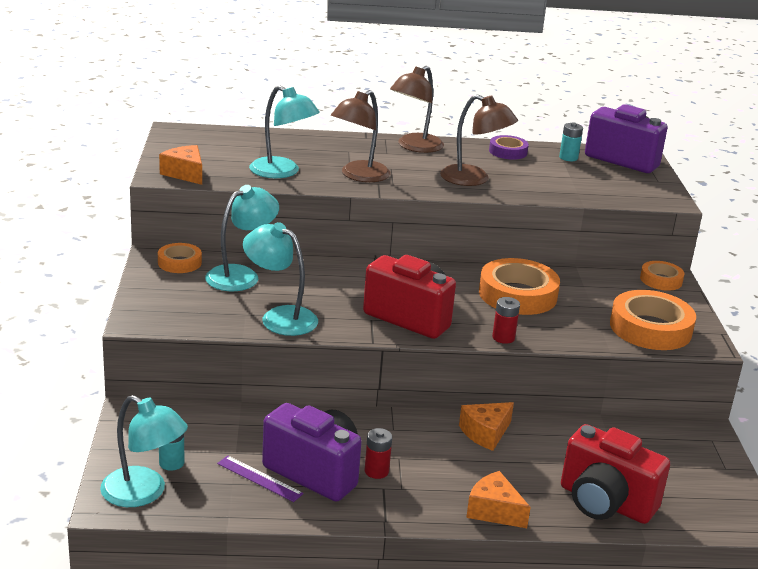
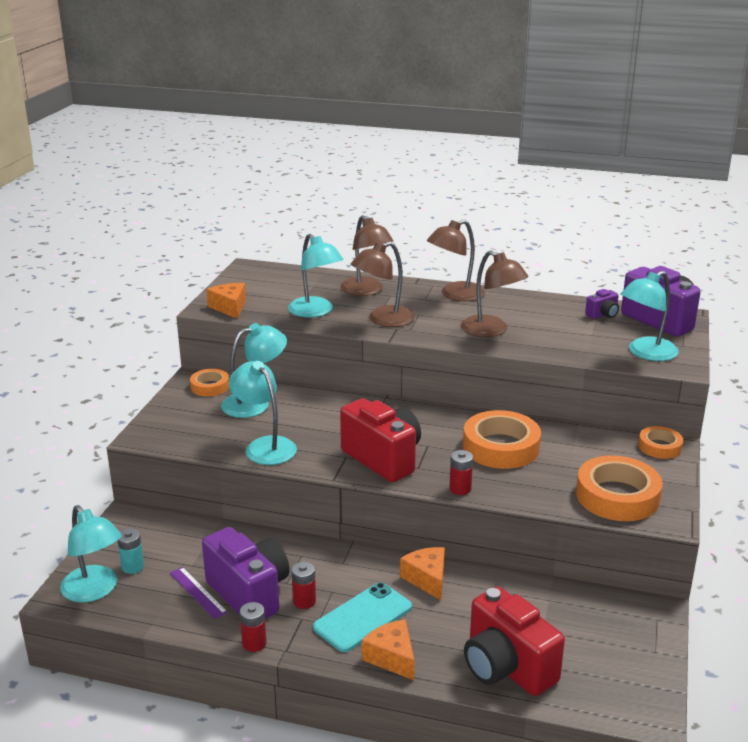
camera: 20 degrees right, 0 degrees up
orange cheese [459,402,514,451] -> orange cheese turned 90 degrees clockwise [400,547,445,600]
purple tape [489,135,529,160] -> none
turquoise battery [559,122,583,161] -> purple camera [585,289,619,319]
none -> red battery [240,602,267,652]
none -> turquoise phone [313,582,412,652]
none -> brown lamp [340,215,394,296]
none -> turquoise lamp [621,271,679,361]

